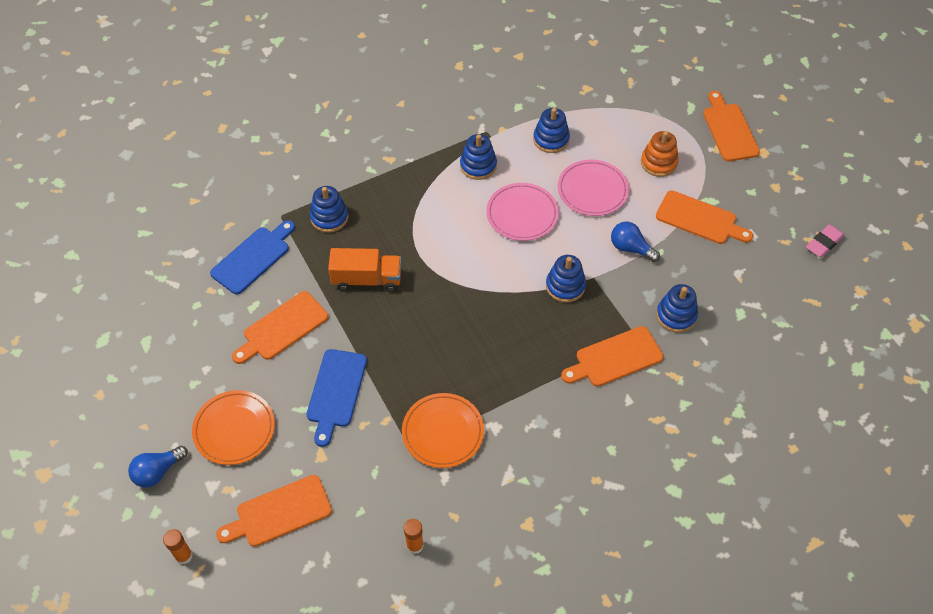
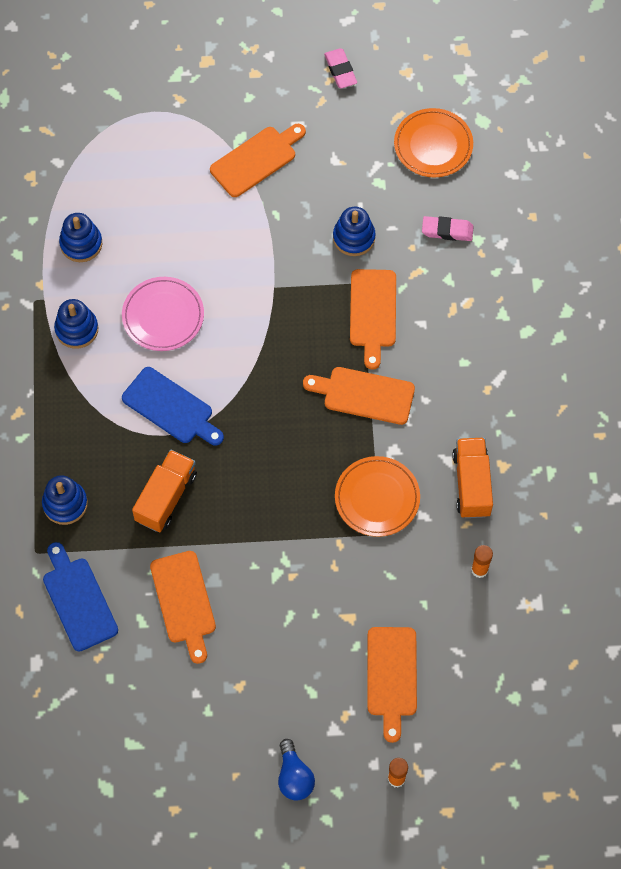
camera: 65 degrees left, 10 degrees up
orange plate [192,390,275,465] -> orange plate moved to [394,108,473,177]
blue cutting board [306,349,367,447] -> blue cutting board moved to [122,367,224,446]
blue stacking toy [546,255,586,303] -> none
pink plate [557,160,629,216] -> none
blue light bulb [611,222,660,262] -> none
orange stacking toy [641,131,679,177] -> none
orange cutting board [703,91,760,162] -> orange cutting board moved to [303,367,415,425]
none -> pink eraser [422,216,474,241]
none -> orange truck [452,437,493,518]

